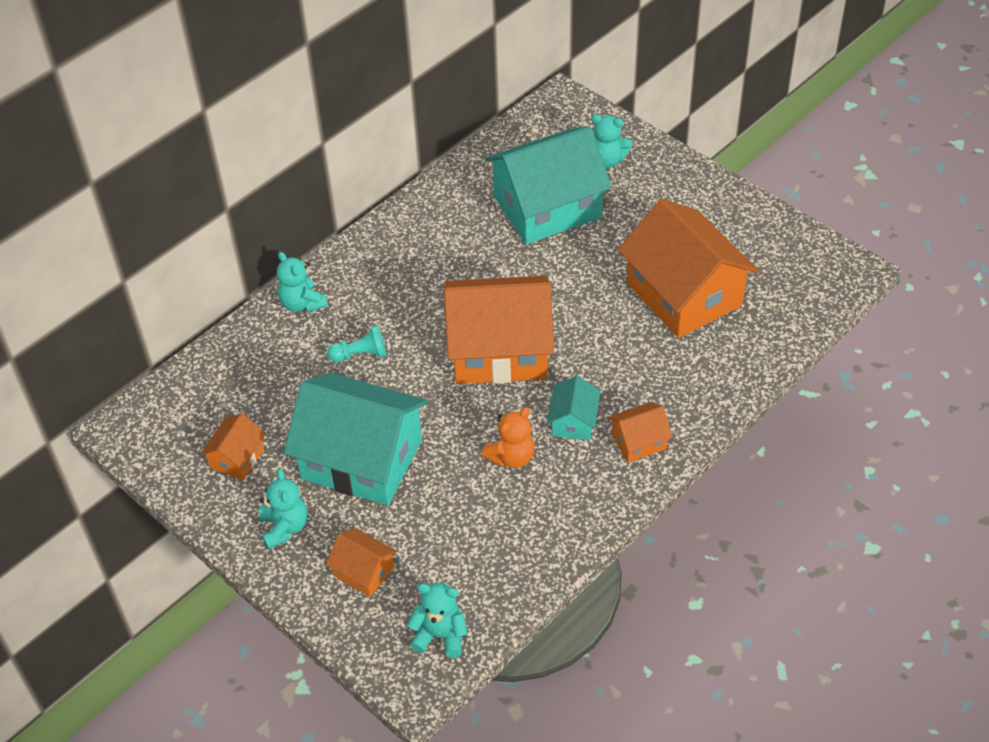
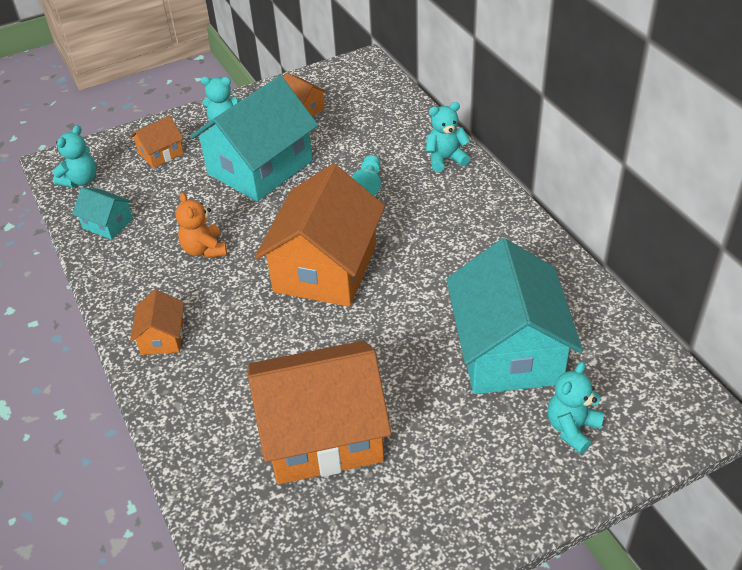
camera: 110 degrees right, 5 degrees down
turquoise house [547,375,601,440] -> turquoise house moved to [72,187,133,240]

